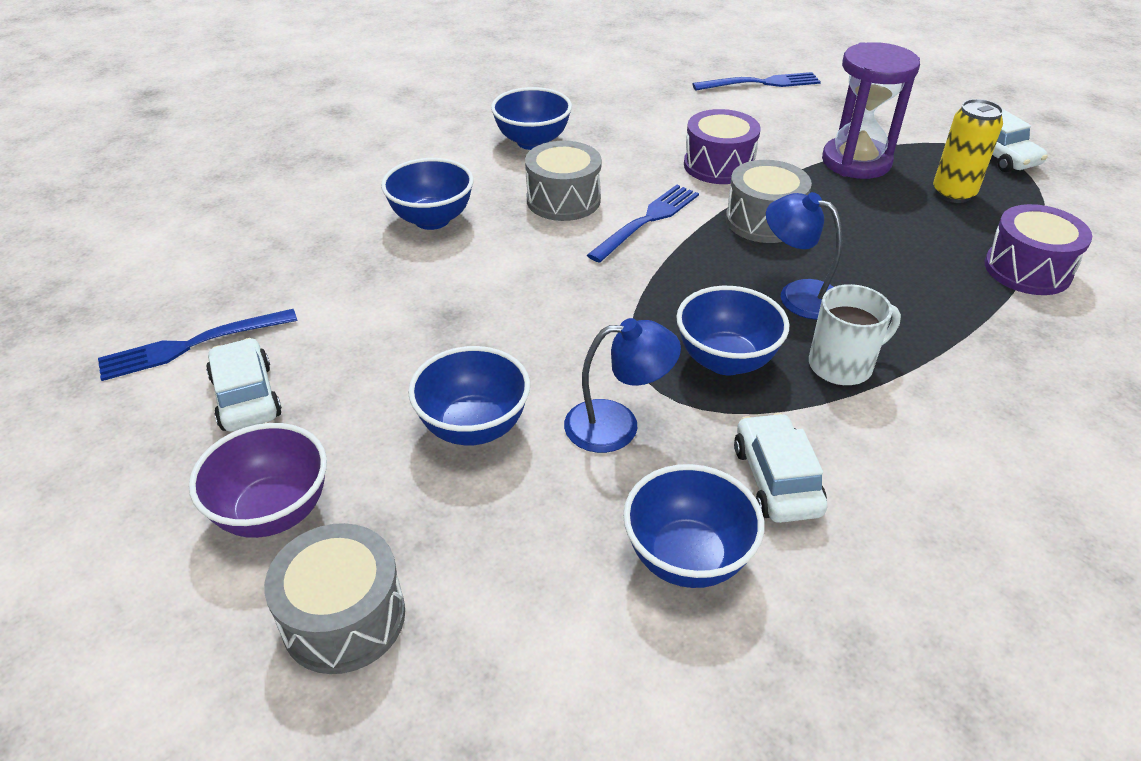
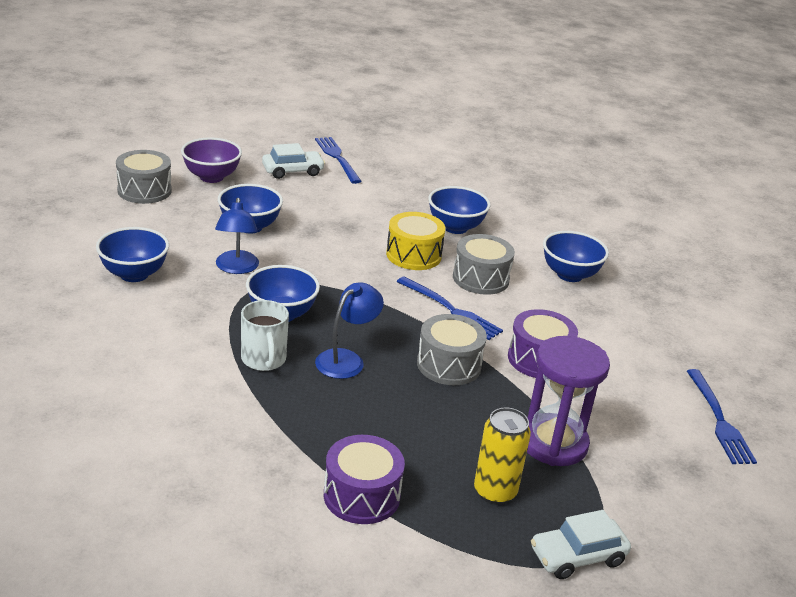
camera: 90 degrees right, 10 degrees down
white car [734,413,827,523] -> none
none -> yellow drum [386,212,446,270]

